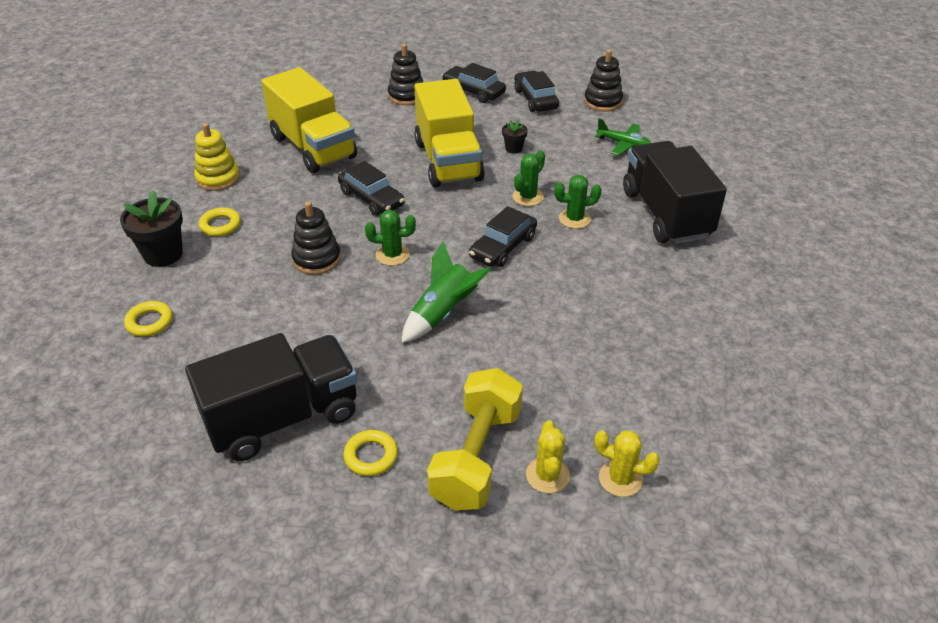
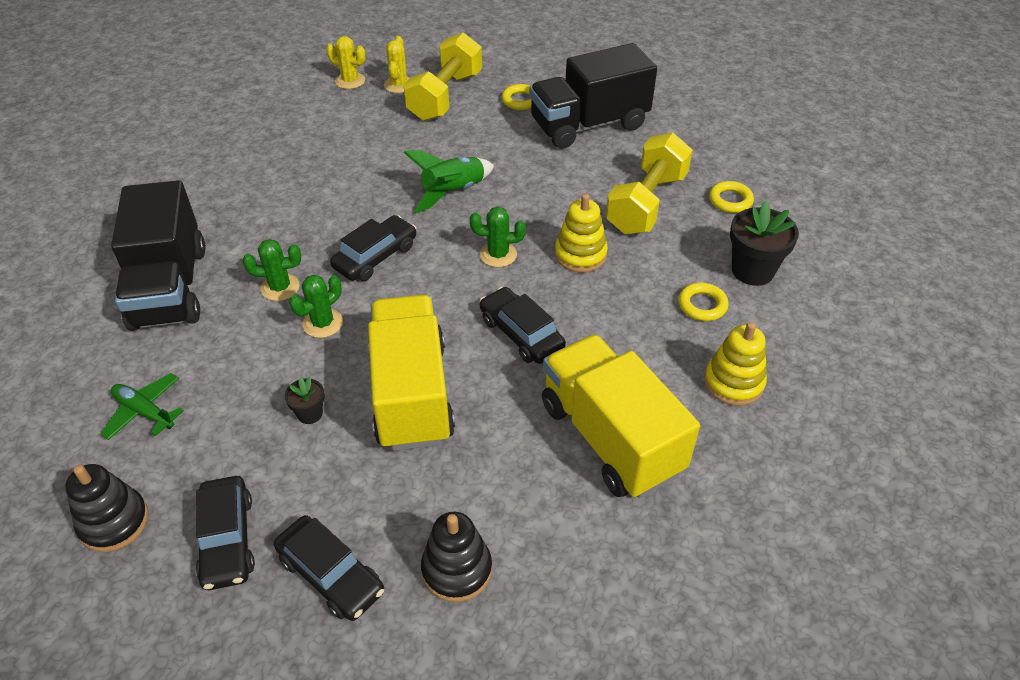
camera: 175 degrees left, 5 degrees up
black stacking toy [291,201,341,275] -> yellow stacking toy [555,194,608,273]
none -> yellow dumbbell [606,132,693,234]

